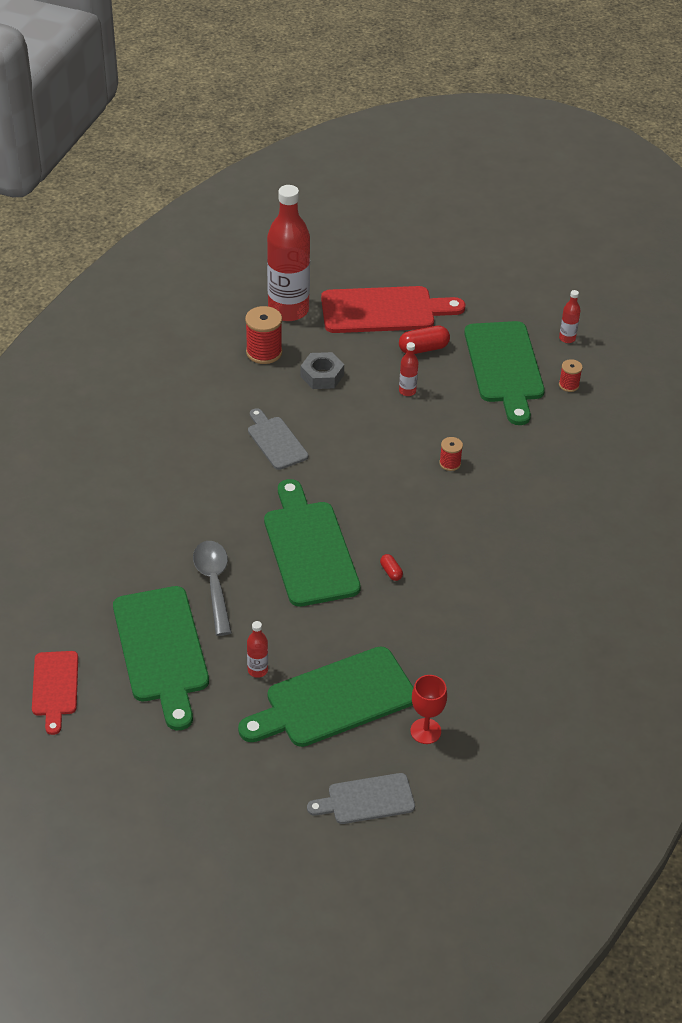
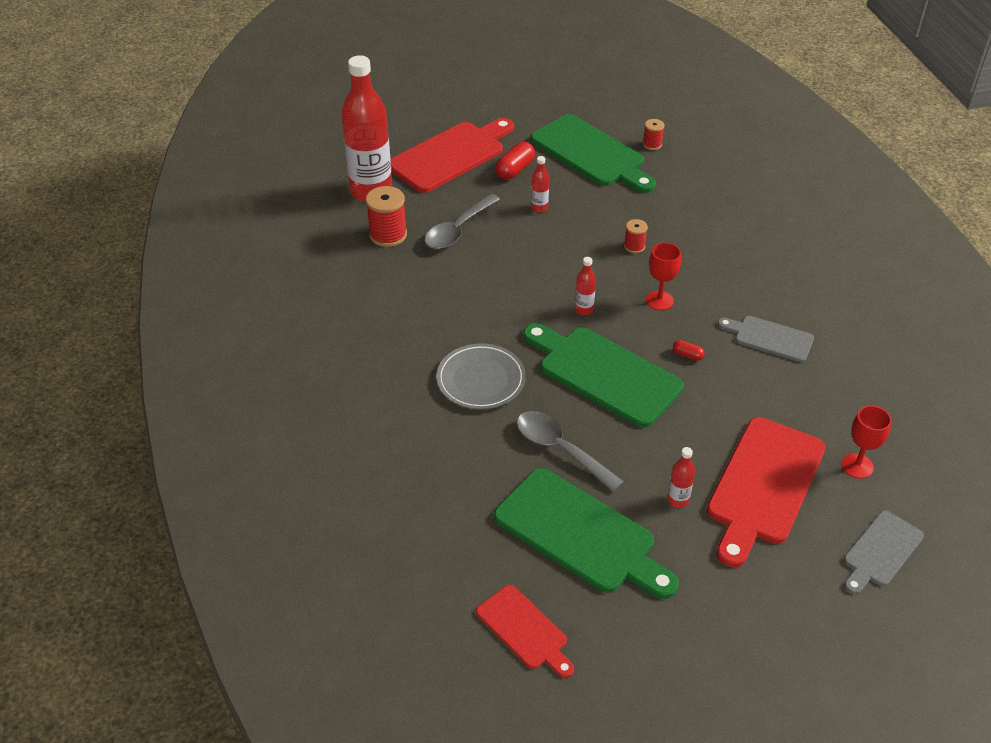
camera: 35 degrees left, 0 degrees up
green cutting board [238,646,414,747] -> red cutting board [707,417,826,568]
grey cutting board [248,408,308,470] -> grey cutting board moved to [718,316,814,362]
grey nut [301,352,344,389] -> grey spoon [425,194,500,249]
red bottle [559,290,581,343] -> red bottle moved to [575,257,596,315]
none -> grey plate [436,343,526,409]
none -> red goblet [646,242,681,310]

